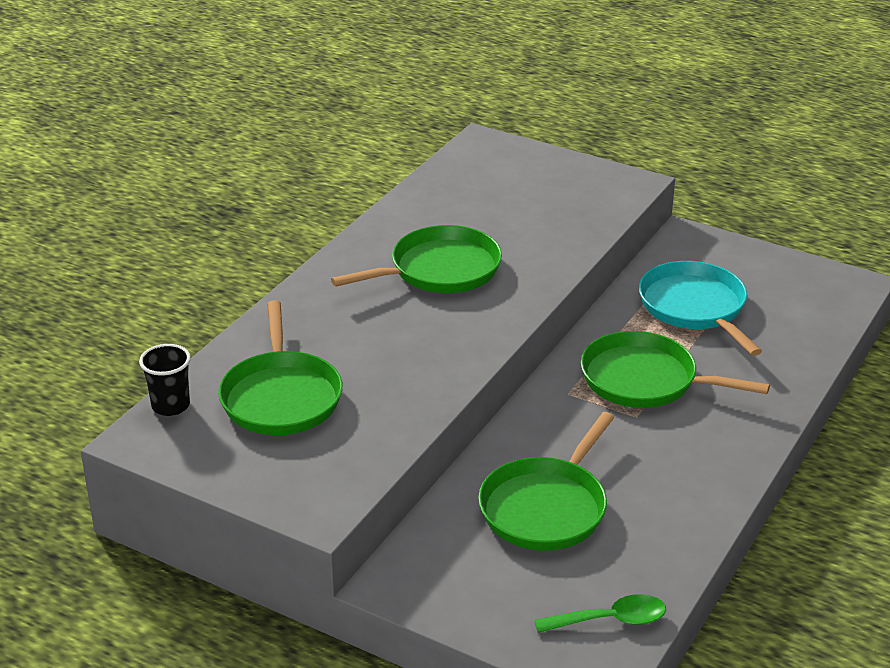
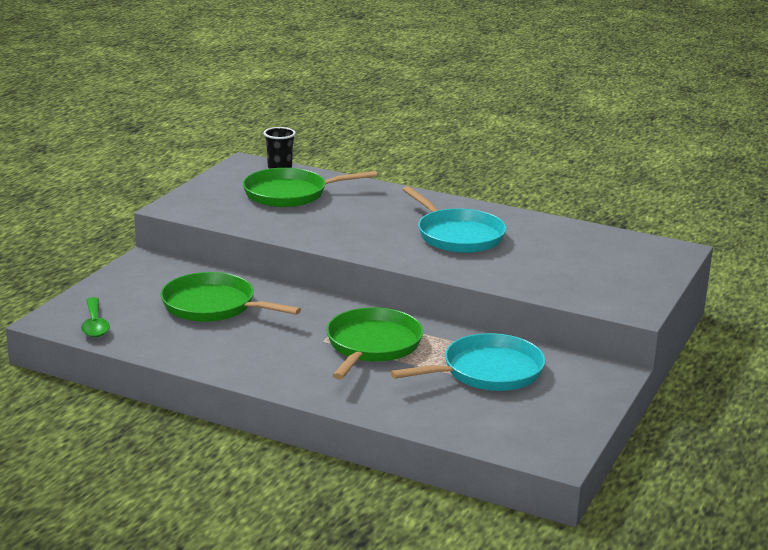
camera: 85 degrees right, 10 degrees down
green pan [331,225,502,293] -> turquoise pan [403,186,506,253]

